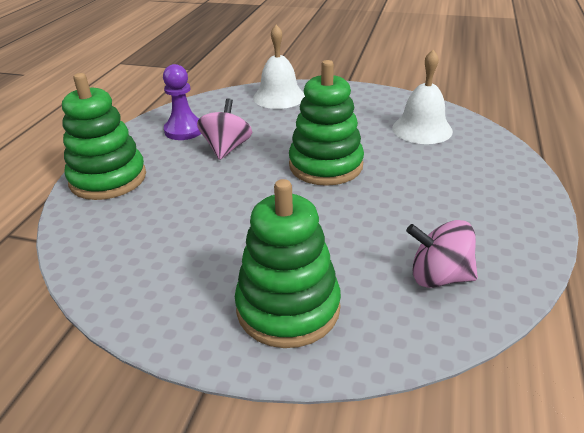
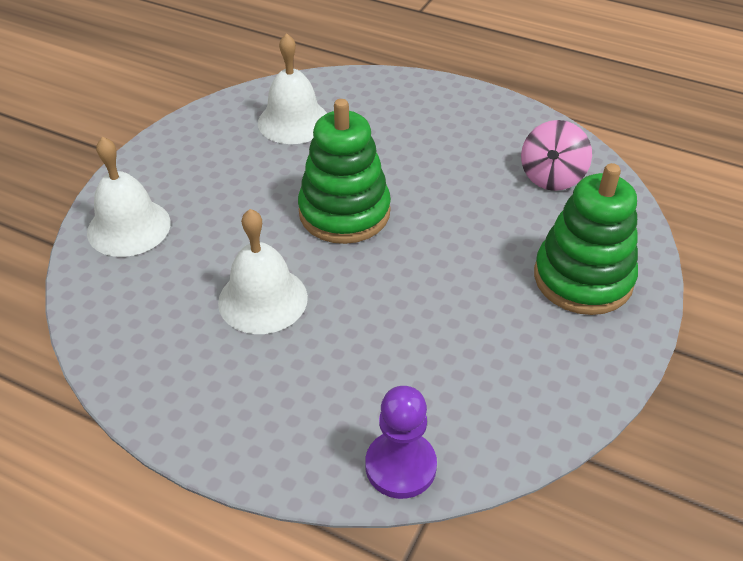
camera: 80 degrees left, 10 degrees up
green stacking toy [62,73,146,200] -> none
purple pawn [163,64,201,140] -> purple pawn moved to [365,386,437,499]
pink spinning top [197,98,252,160] -> white bell [218,209,308,334]

